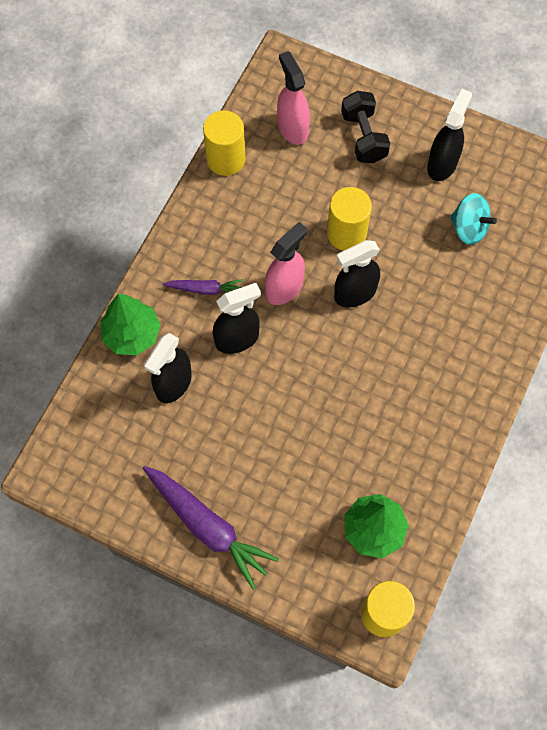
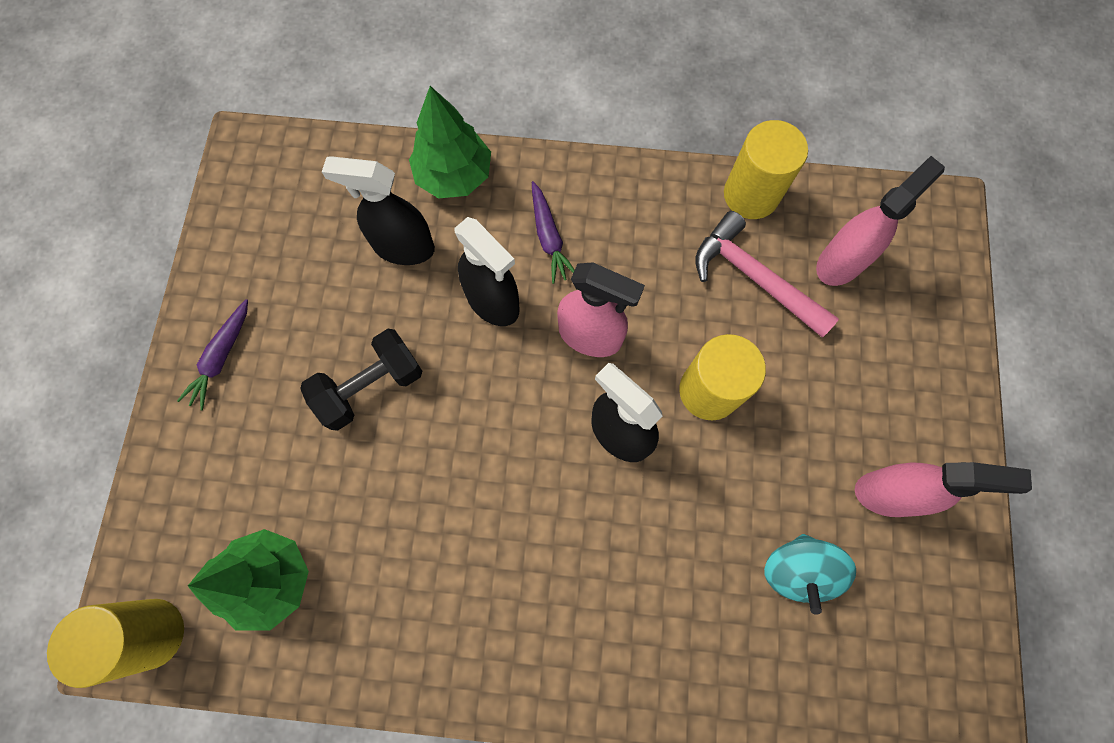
camera: 70 degrees right, 5 degrees up
purple carrot [143,466,279,590] -> purple carrot [177,299,248,410], size x0.53
black dumbbell [341,91,390,163] -> black dumbbell moved to [300,329,422,431]
black spray bottle [427,89,472,181] -> pink spray bottle [855,462,1032,517]
none -> pink hammer [695,211,839,337]

